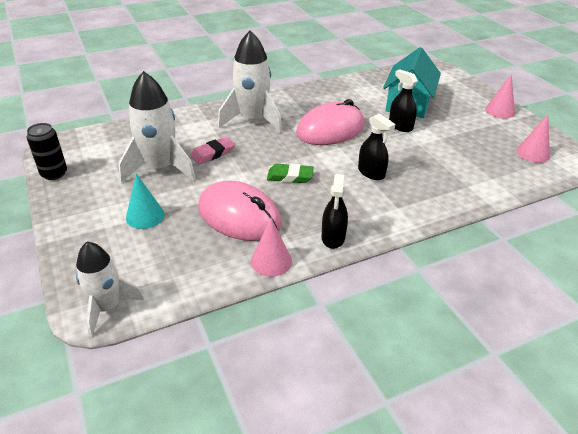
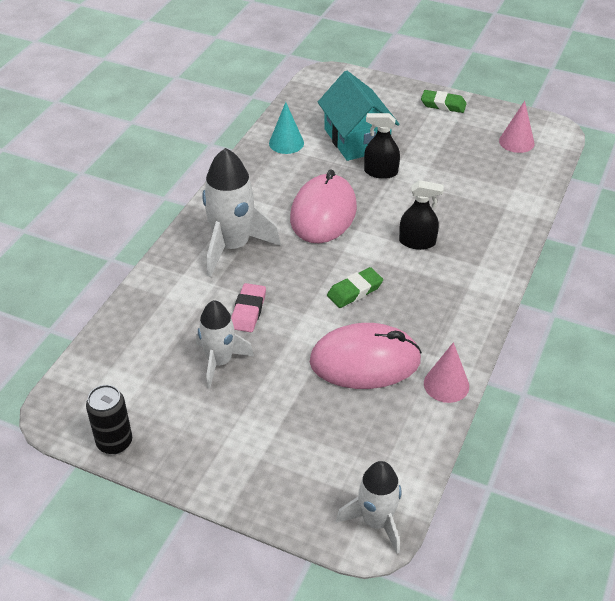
camera: 40 degrees left, 5 degrees up
white rocket [119,71,196,183] -> white rocket [196,300,254,389], size x0.65
turquoise cone [126,173,165,229] -> turquoise cone moved to [269,102,304,154]
black spray bottle [322,174,348,249] -> none
pink cone [485,74,515,119] -> green eraser [421,90,467,113]

